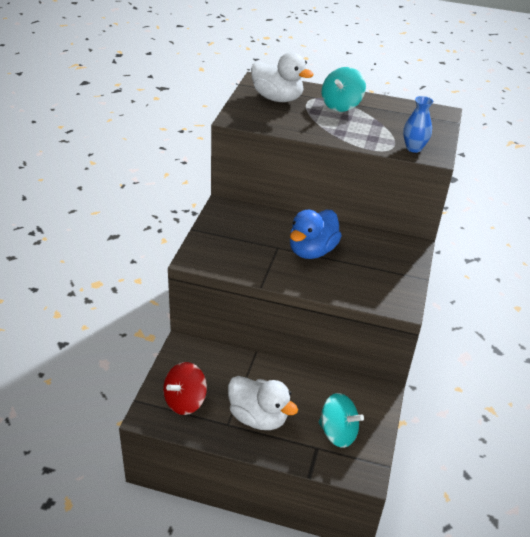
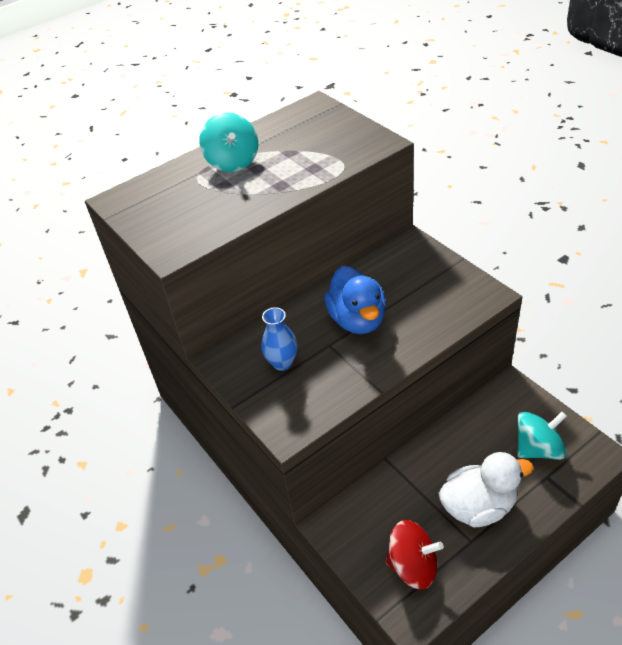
camera: 45 degrees left, 5 degrees up
red spinning top [163,362,207,415] -> red spinning top turned 75 degrees counterclockwise [386,520,444,589]
white duck [251,52,314,102] -> none
blue vase [403,96,433,153] -> blue vase moved to [261,307,298,371]

